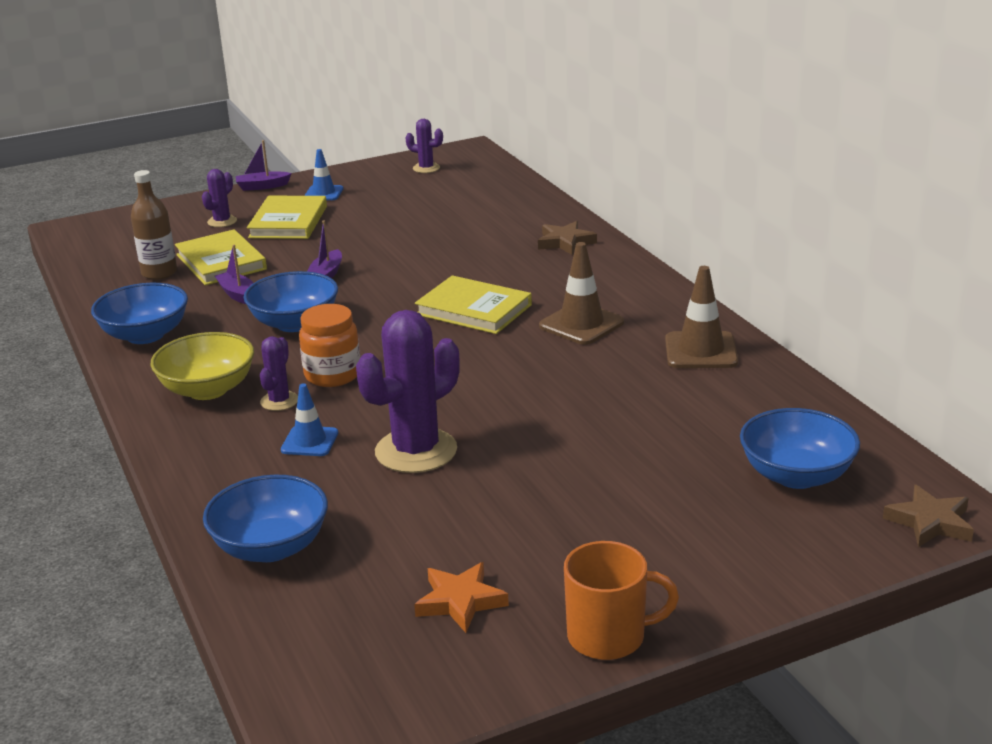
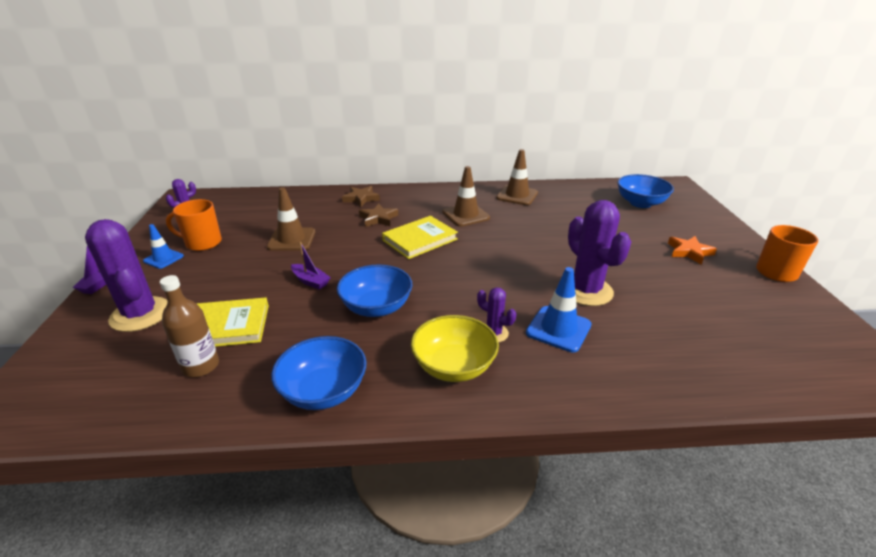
camera: 70 degrees left, 5 degrees up
purple cactus [202,169,237,227] -> purple cactus [85,219,167,332], size x2.01
blue bowl [203,475,328,562] -> none
purple boat [215,245,253,304] -> none
yellow book [247,196,327,239] -> none
blue traffic cone [281,383,338,456] -> blue traffic cone [526,267,592,352], size x1.54
orange jar [299,304,360,387] -> none
orange star [414,562,509,633] -> orange star moved to [668,236,717,265]
brown star [883,485,974,547] -> brown star moved to [359,204,398,227]
none -> orange mug [166,199,222,251]
none -> brown traffic cone [267,187,315,251]

